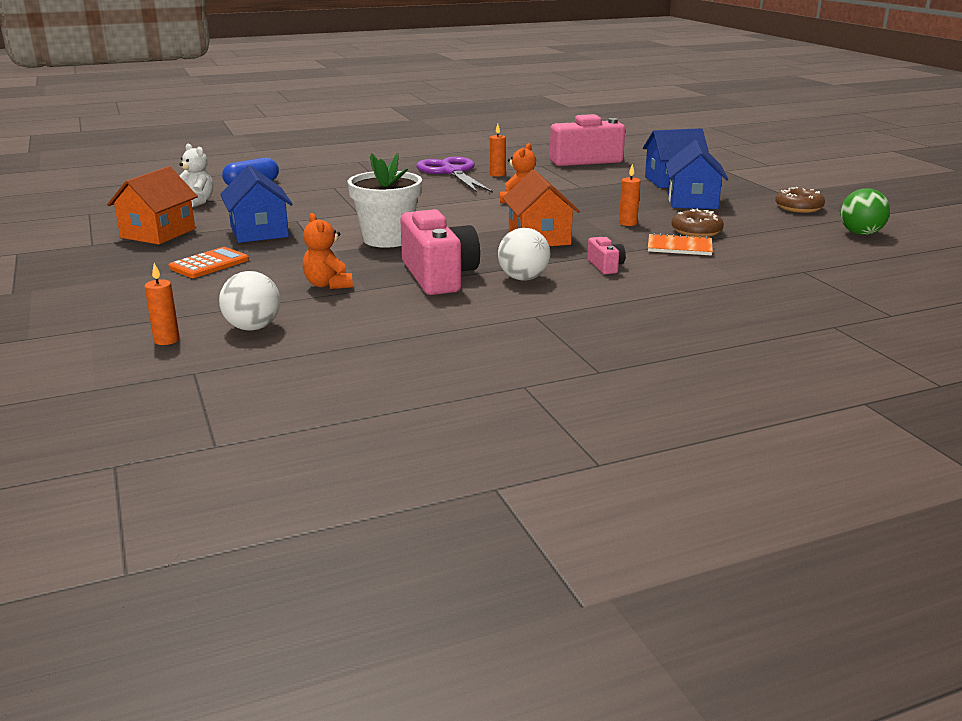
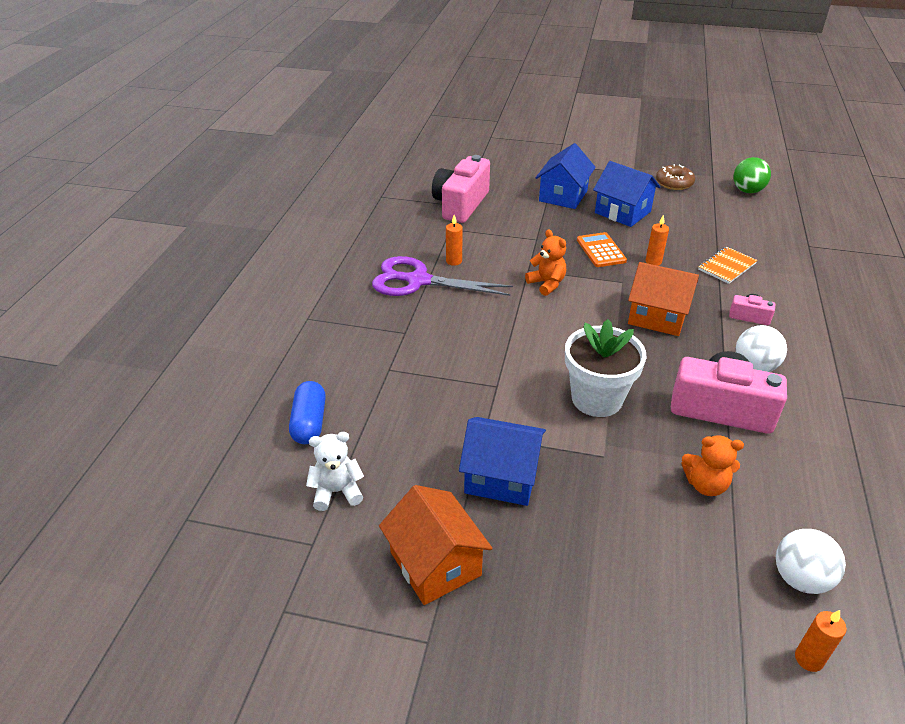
camera: 55 degrees left, 15 degrees up
orange calculator [168,247,249,278] -> orange calculator moved to [577,232,627,267]
brown donut [672,209,724,237] -> none

